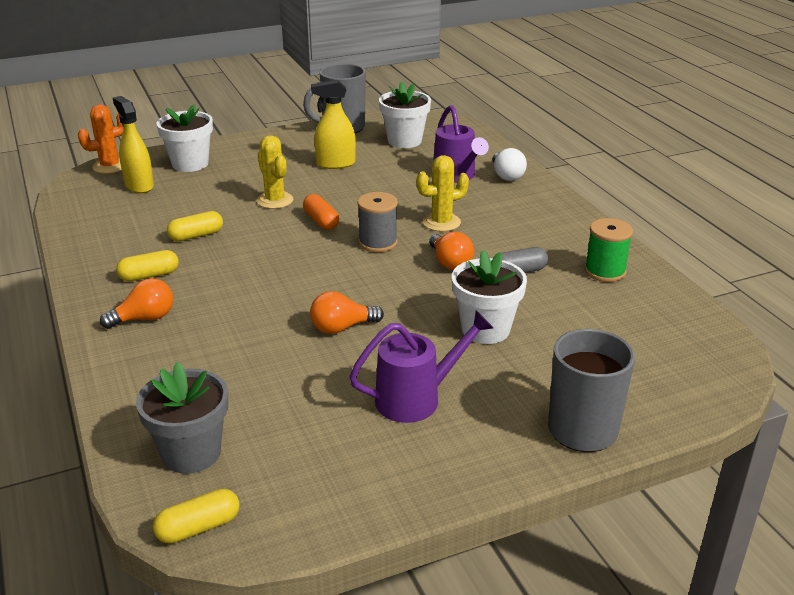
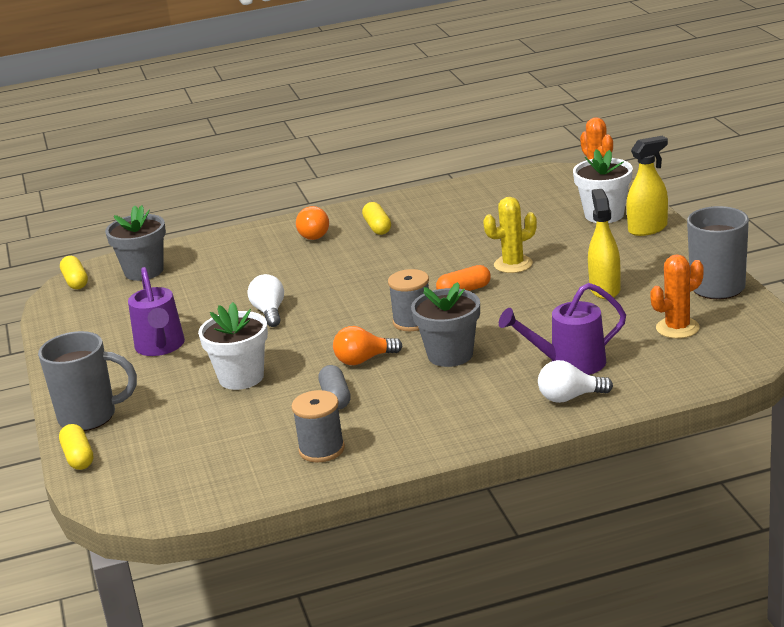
camera: 100 degrees right, 5 degrees down
yellow spray bottle [113,96,154,193] -> yellow spray bottle moved to [626,136,668,236]
yellow capsule [167,211,223,241] -> yellow capsule moved to [59,424,93,470]
orange light bulb [310,291,384,334] -> white light bulb [248,274,284,327]
white flower pot [379,81,431,148] -> orange cactus [650,254,704,339]
yellow cactus [417,155,469,232] -> grey flower pot [411,282,480,367]
green spool [584,218,633,282] -> grey spool [291,390,345,462]

